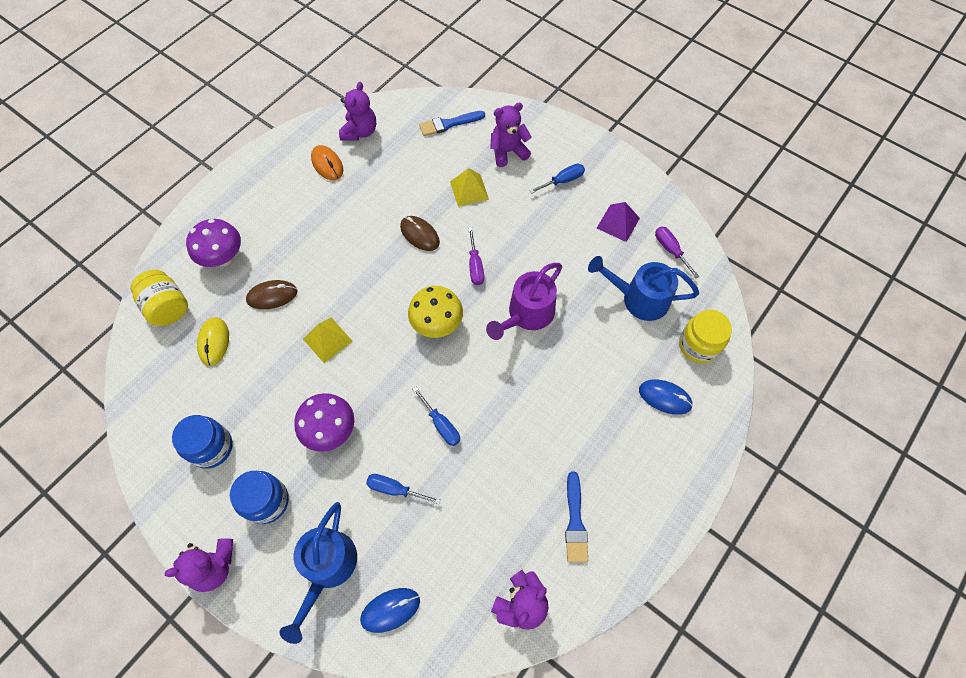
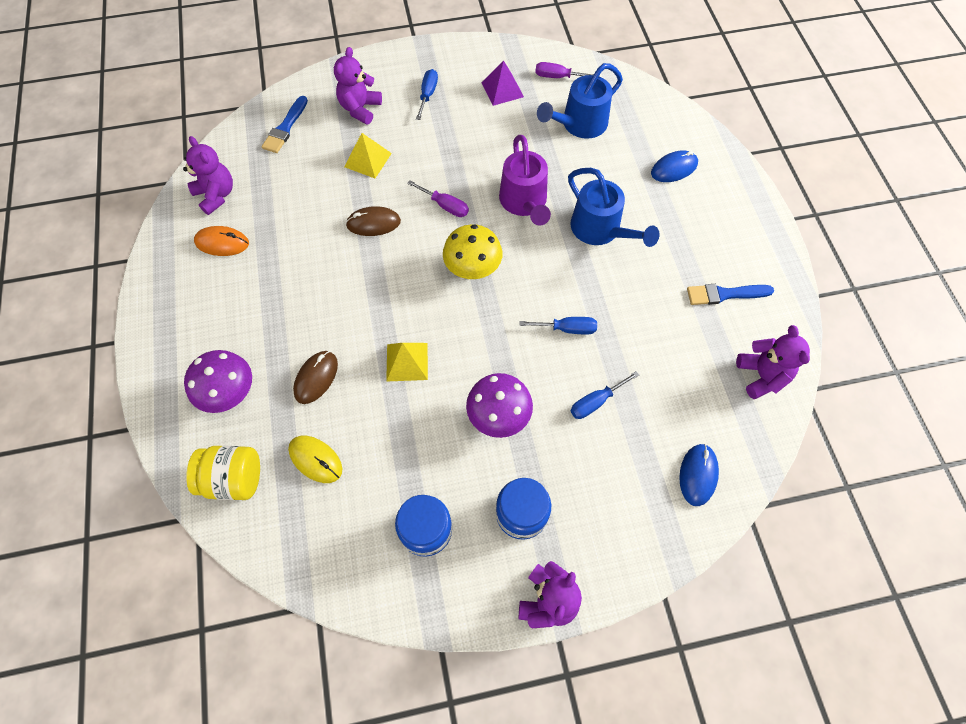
camera: 50 degrees left, 0 degrees up
blue watering can [279,502,357,644] -> blue watering can moved to [568,168,659,247]
blue brush [565,471,588,562] -> blue brush turned 135 degrees clockwise [687,284,774,305]
yellow jar [679,310,732,363] -> none

